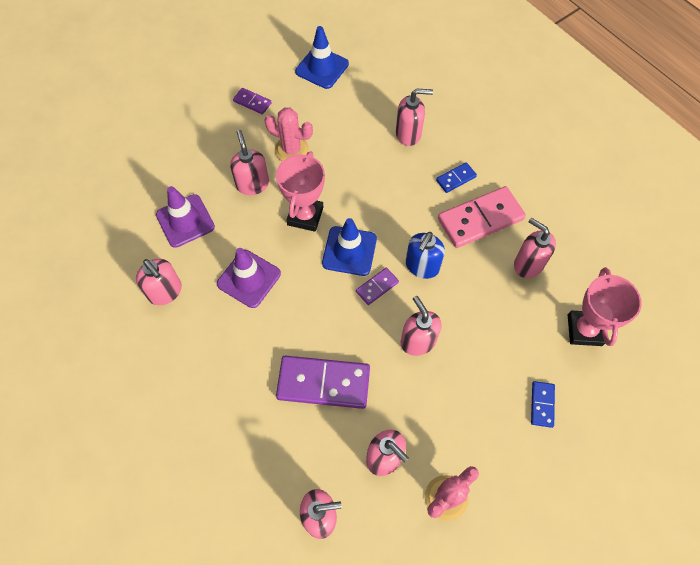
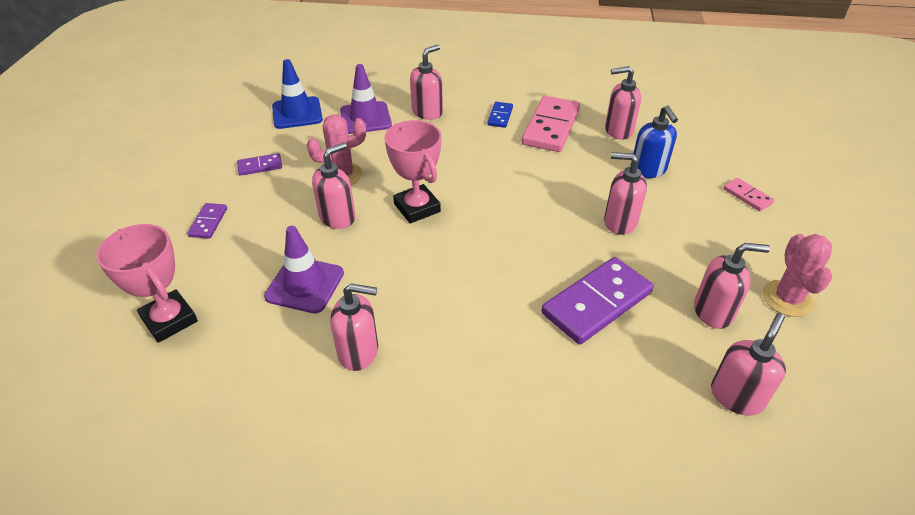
camera: 45 degrees left, 20 degrees down
purple traffic cone [217,248,281,308] -> purple traffic cone moved to [340,64,392,134]
pink soap dispenser [230,130,269,195] -> pink soap dispenser turned 105 degrees clockwise [312,142,355,229]
blue traffic cone [322,218,377,276] -> none
purple domino [356,268,399,305] -> purple domino moved to [187,203,227,239]
blue soap dispenser [406,232,445,279] -> blue soap dispenser moved to [630,105,678,178]
blue domino [531,381,555,428] -> pink domino [723,178,774,211]
pink trophy [568,267,642,346] -> pink trophy moved to [96,224,198,343]

